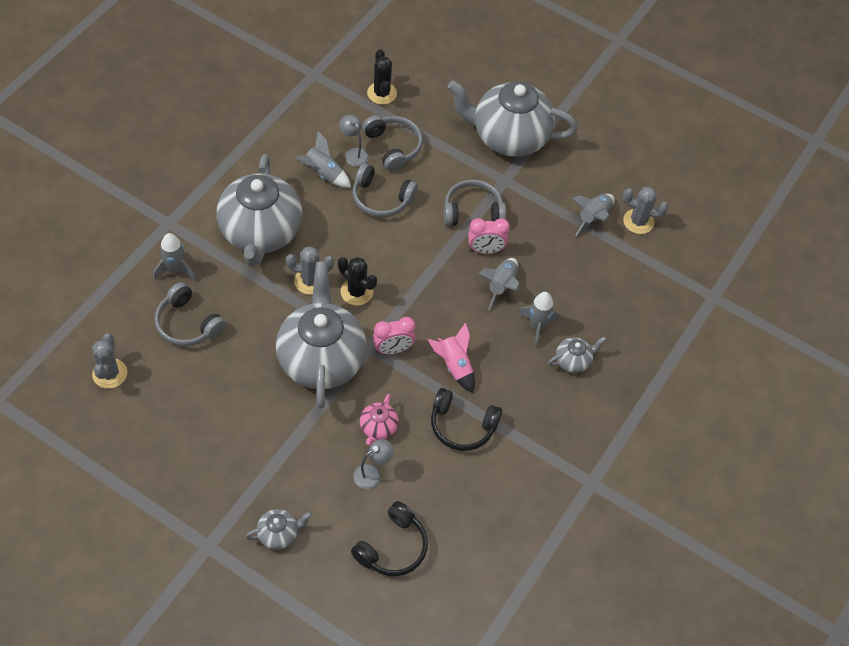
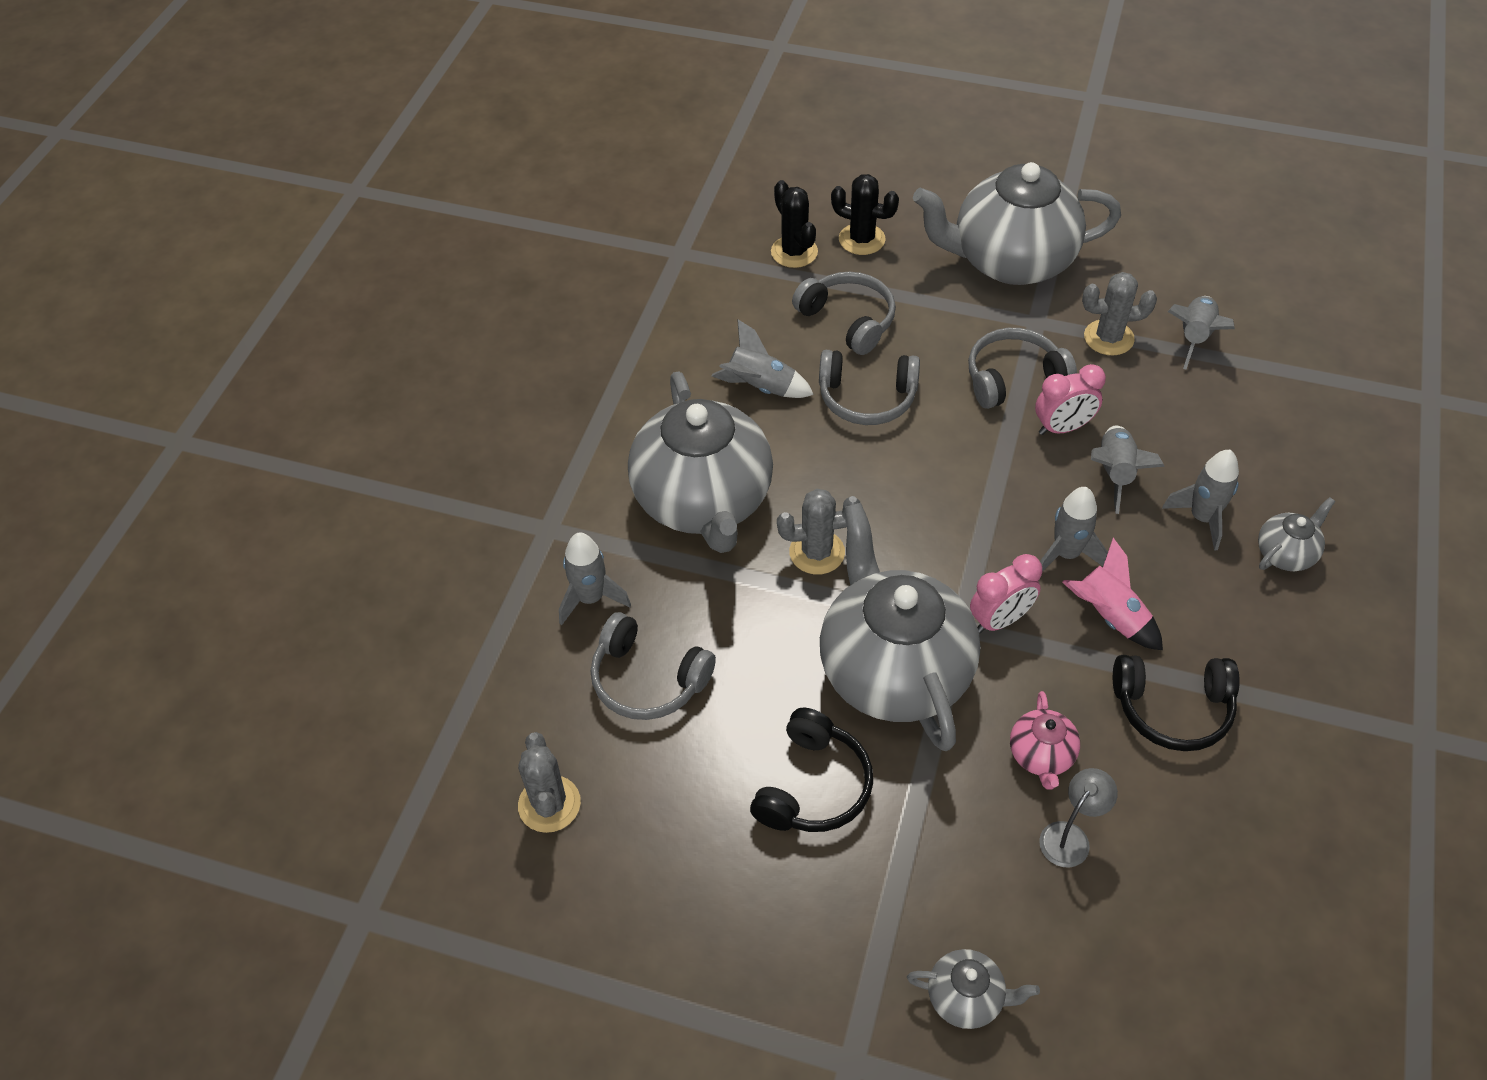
camera: 10 degrees left, 5 degrees down
grey teapot [245,509,312,550] -> grey teapot turned 45 degrees clockwise [907,949,1040,1029]
black cactus [338,257,377,306] -> black cactus moved to [831,174,899,255]
grey lamp [339,115,369,167] -> none
black headphones [351,501,428,576] -> black headphones moved to [750,708,873,832]
grey cactus [623,187,668,234] -> grey cactus moved to [1082,272,1157,356]
none -> grey rocket [1040,487,1108,572]

